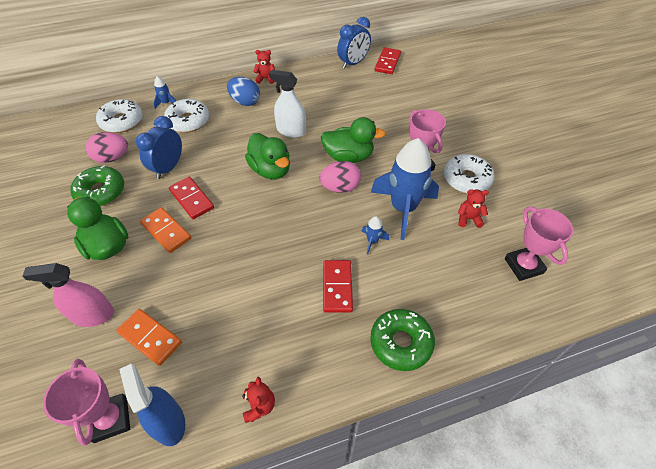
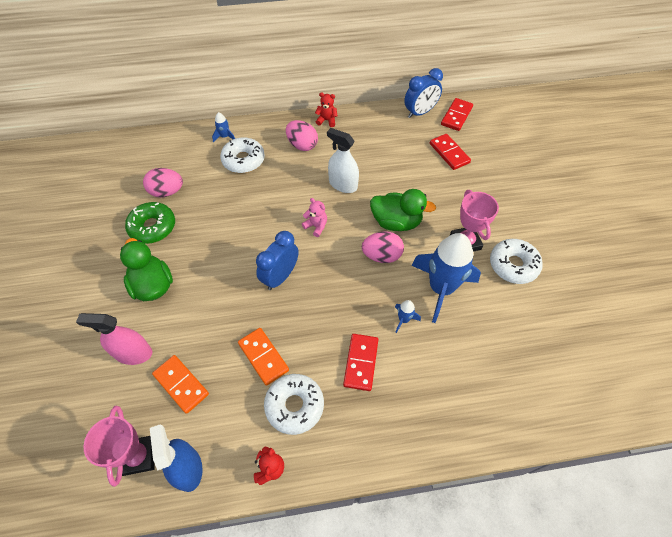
camera: 10 degrees right, 5 degrees up
white donut [96,99,143,133] -> white donut moved to [264,374,324,435]
blue clock [136,116,182,179] -> blue clock moved to [256,231,299,290]
orange domino [140,207,191,253] -> orange domino moved to [238,328,289,386]
red domino [169,177,214,219] -> red domino moved to [430,134,471,170]
blue egg [227,77,260,106] -> pink egg [286,120,318,151]
green duck [245,133,290,179] -> pink teddy bear [302,198,327,237]
green donut [370,309,435,371] -> none
red teddy bear [458,189,489,228] -> none
pink trophy [505,207,573,281] -> none

